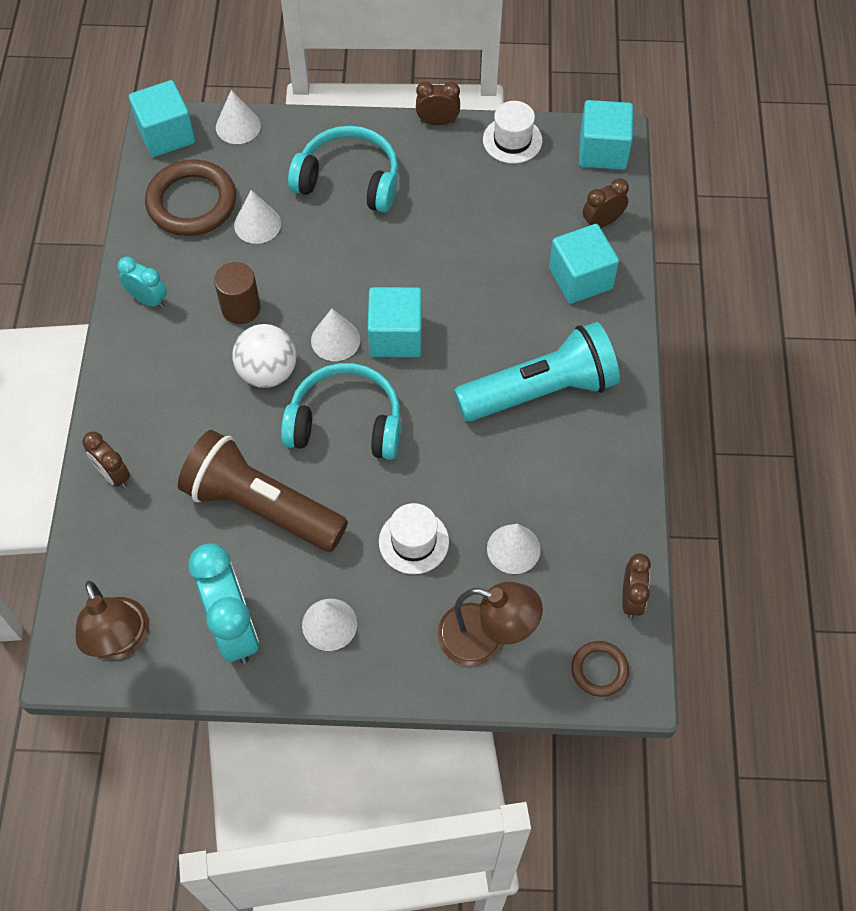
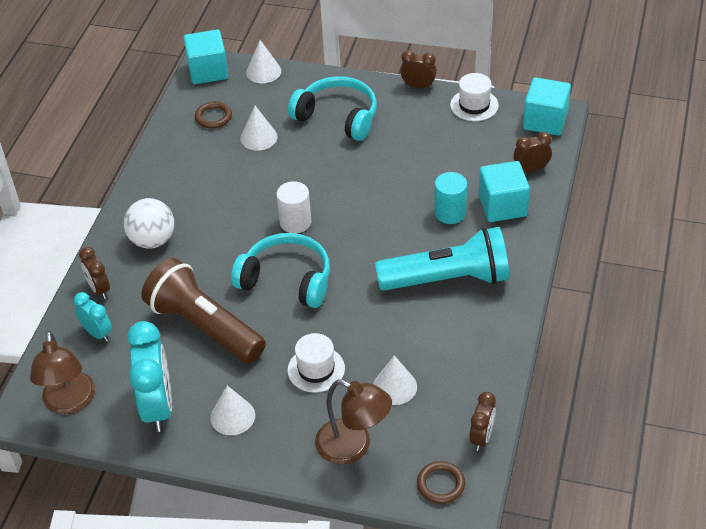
camera: 15 degrees right, 15 degrees down
turquoise clock [117,256,167,308] -> turquoise clock moved to [74,292,112,342]
brown ring [145,160,236,236] -> brown ring [195,101,232,129], size x0.53
brown cylinder [214,262,261,324] -> none
white ball [232,324,297,388] -> white ball moved to [124,198,174,249]
white cone [311,309,360,361] -> white cylinder [276,181,312,233]
turquoise cube [368,287,422,357] -> none
none -> turquoise cylinder [434,172,467,224]

